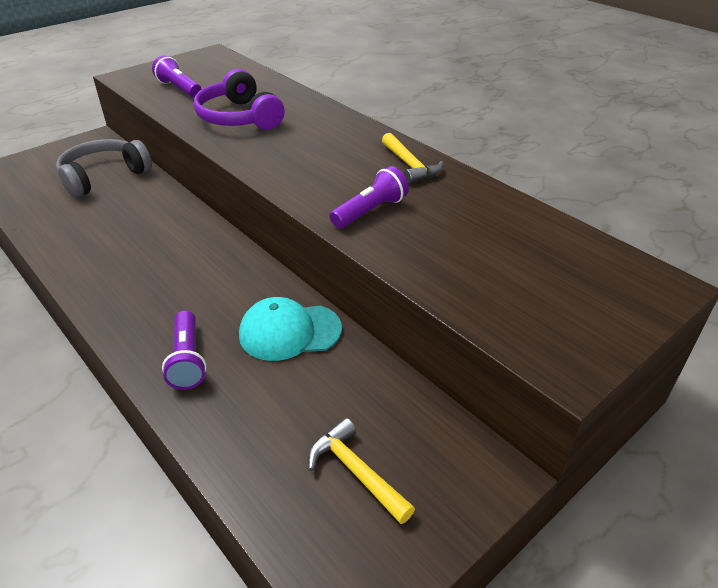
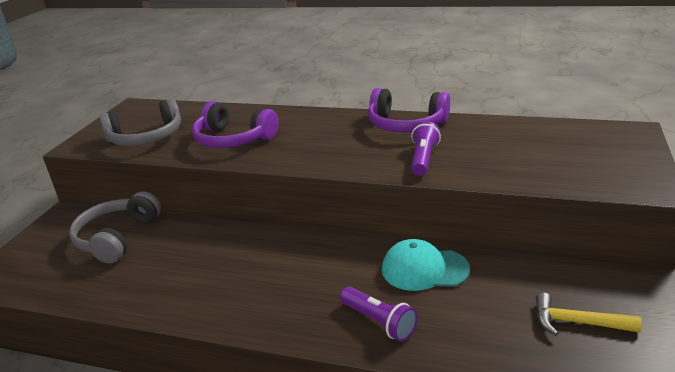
camera: 30 degrees left, 10 degrees down
purple flashlight [152,55,202,98] -> grey headphones [99,98,181,146]
turquoise cap [239,297,342,361] -> turquoise cap turned 45 degrees clockwise [382,239,470,291]
yellow hammer [382,133,444,184] -> purple headphones [368,88,450,132]

